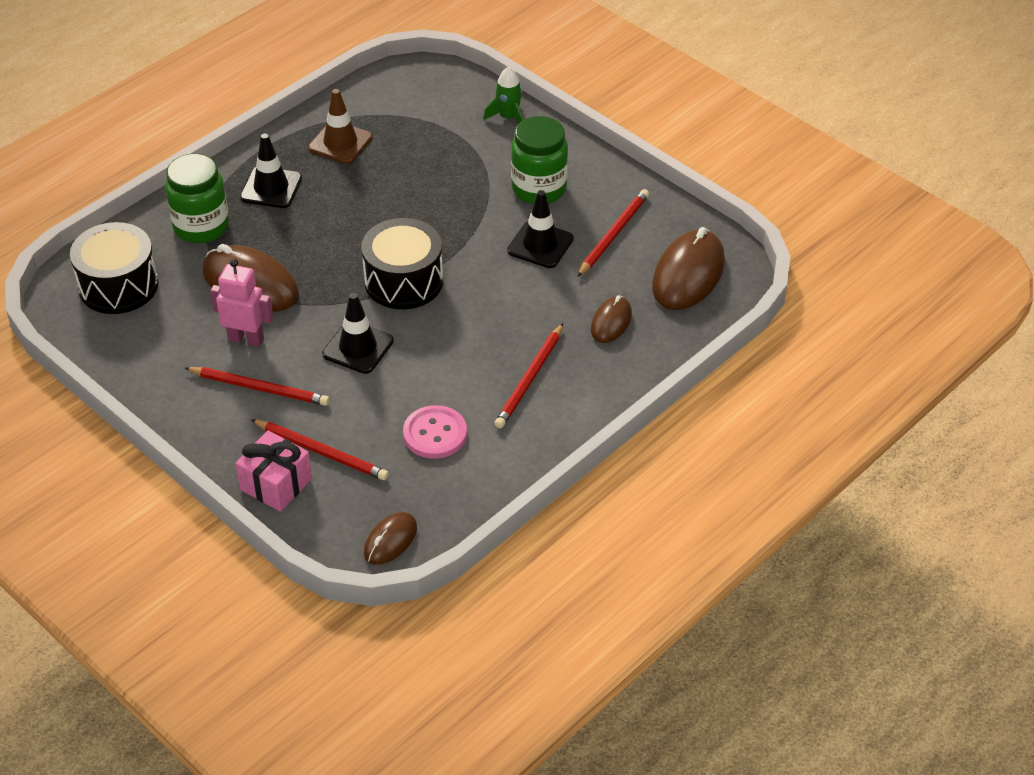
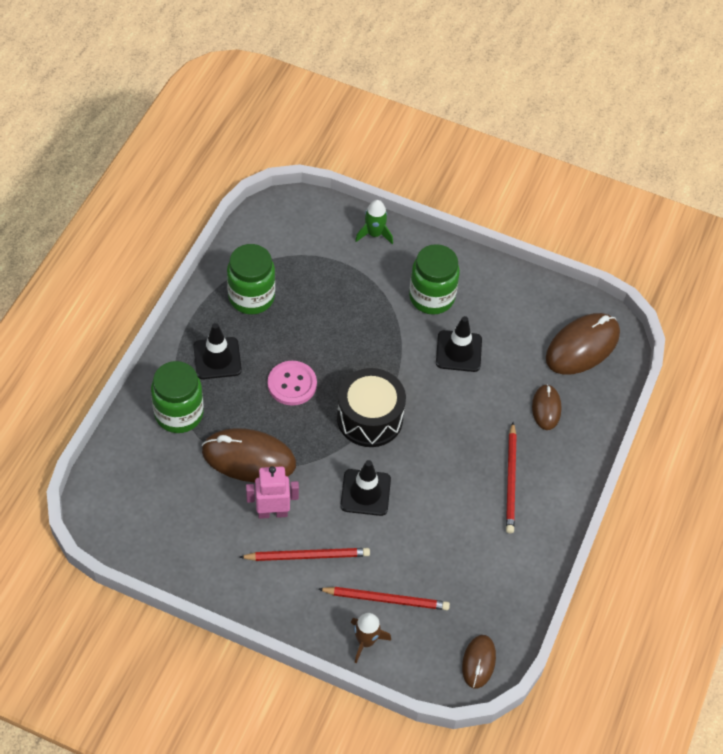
camera: 25 degrees left, 10 degrees up
black drum [70,222,158,314] -> none
pink gift [236,430,312,512] -> brown rocket [351,613,391,663]
brown traffic cone [308,89,372,164] -> green jar [227,244,275,314]
pink button [403,405,467,459] -> pink button moved to [268,361,317,406]
red pencil [577,189,649,277] -> none
brown mouse [652,227,725,310] -> brown mouse turned 45 degrees clockwise [546,313,620,375]

